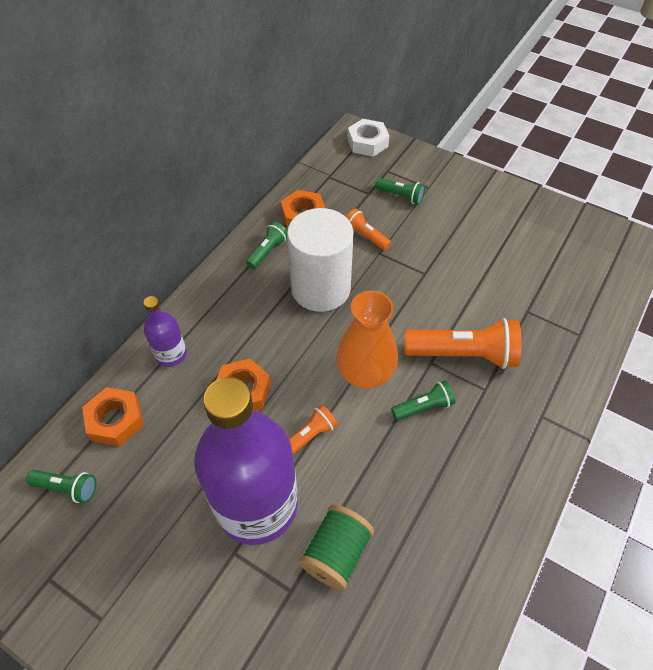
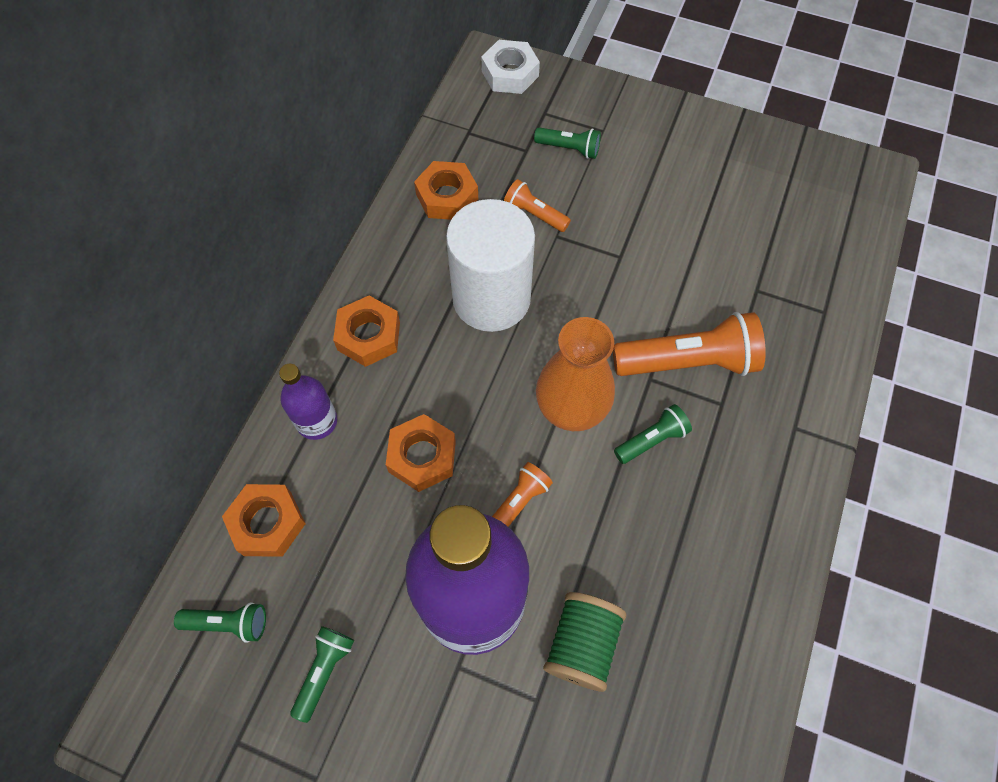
camera: 10 degrees left, 10 degrees up
green flashlight [246,222,287,269] -> green flashlight moved to [290,626,354,723]
none -> orange nut [333,296,400,367]

